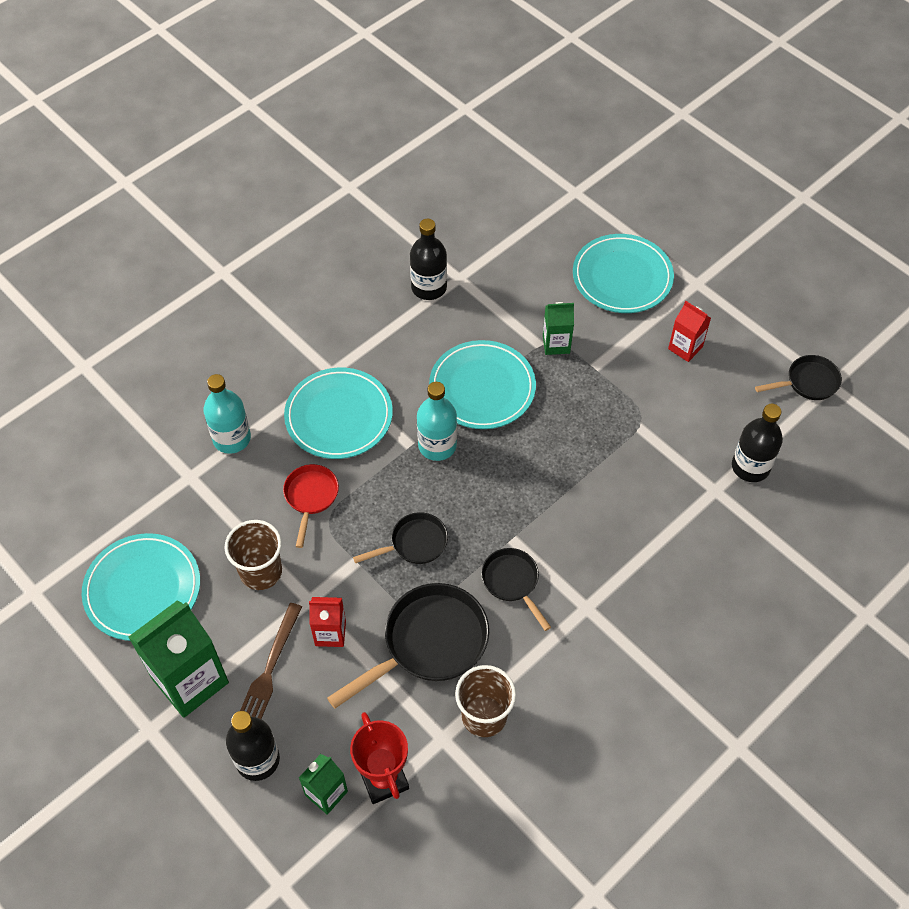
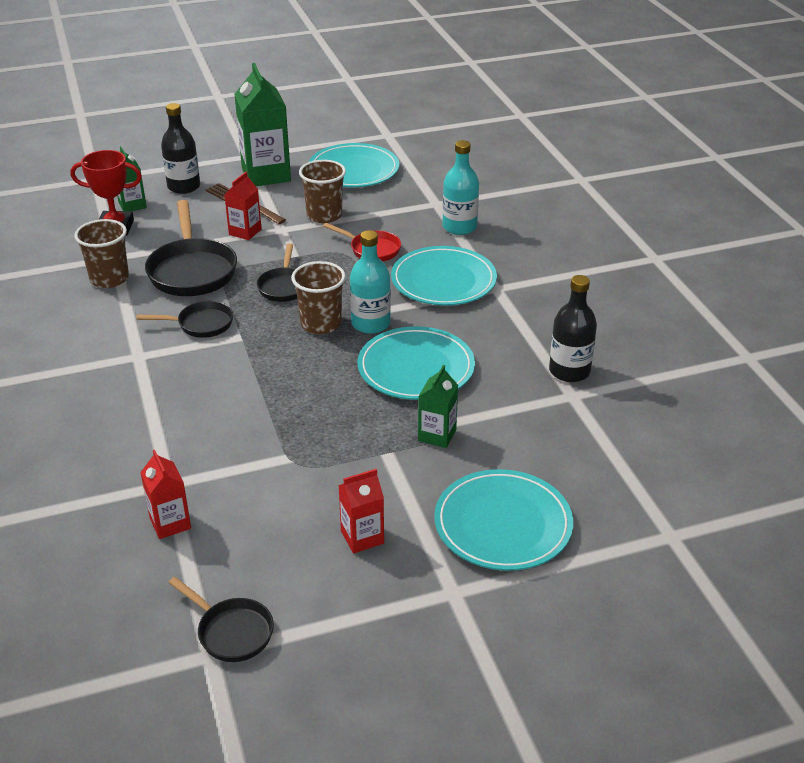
camera: 115 degrees right, 20 degrees down
black bottle [732,404,783,482] -> red carton [140,450,191,539]
black pan [755,355,842,400] -> black pan turned 60 degrees counterclockwise [168,577,274,662]
none -> brown cup [291,261,346,334]

